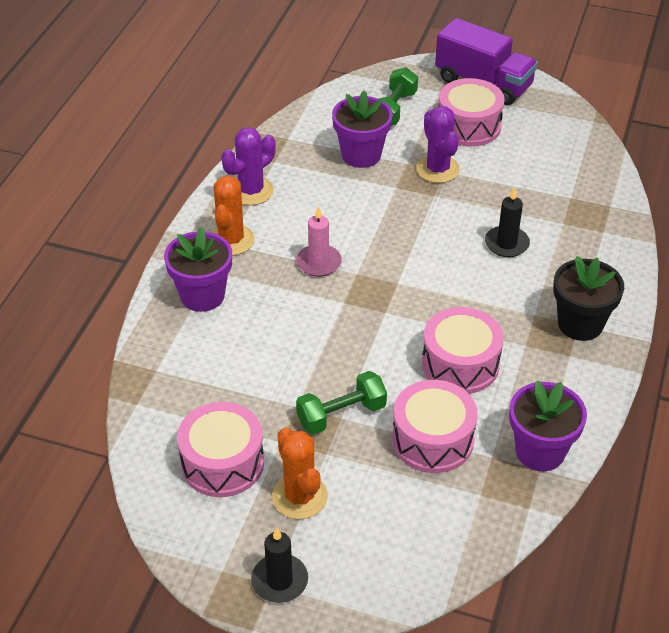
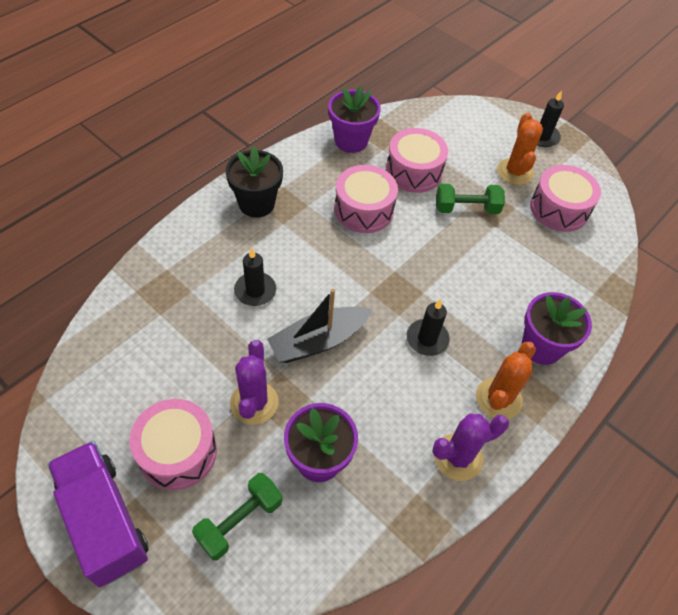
camera: 160 degrees left, 10 degrees up
pink candle [296,206,342,277] -> black candle [407,299,450,356]
none -> black boat [267,289,372,363]

